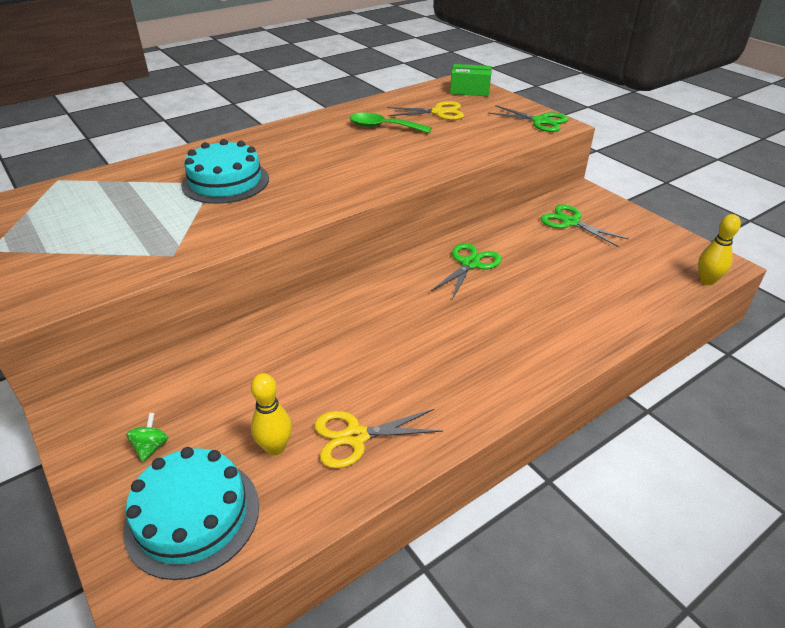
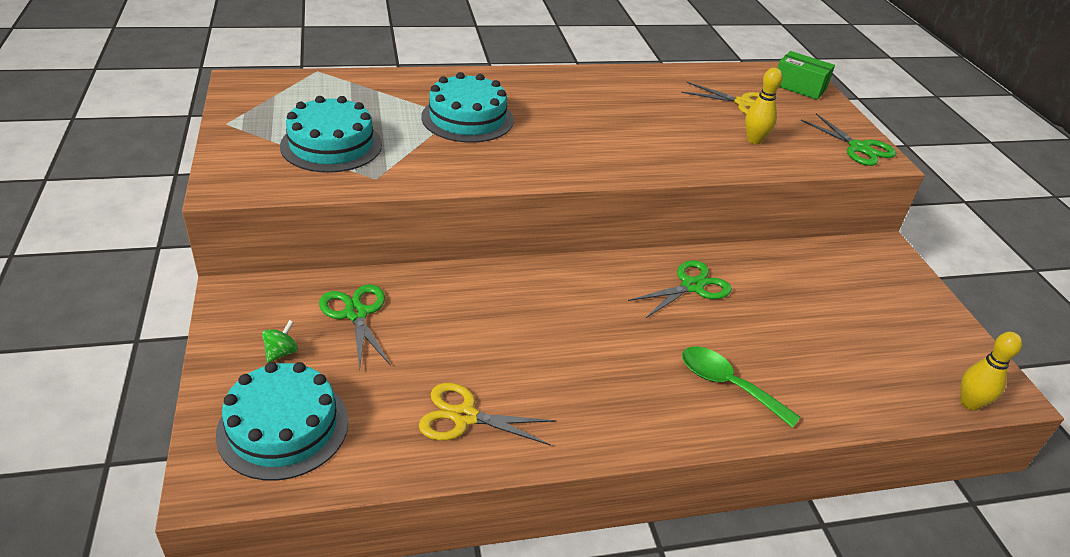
camera: 20 degrees right, 0 degrees up
yellow bowling pin [251,373,292,456] -> yellow bowling pin moved to [745,68,782,144]
green spoon [350,113,432,133] -> green spoon moved to [682,346,800,428]
green scissors [541,204,629,247] -> green scissors moved to [319,284,391,370]
none -> turquoise cake [280,96,382,173]

